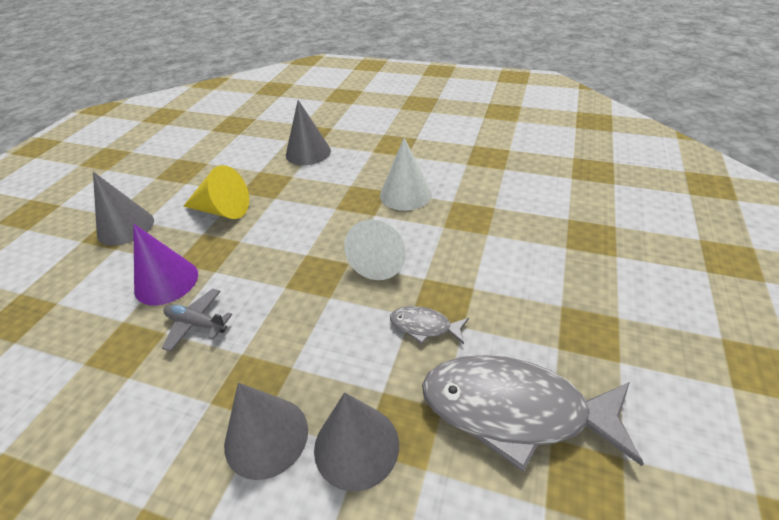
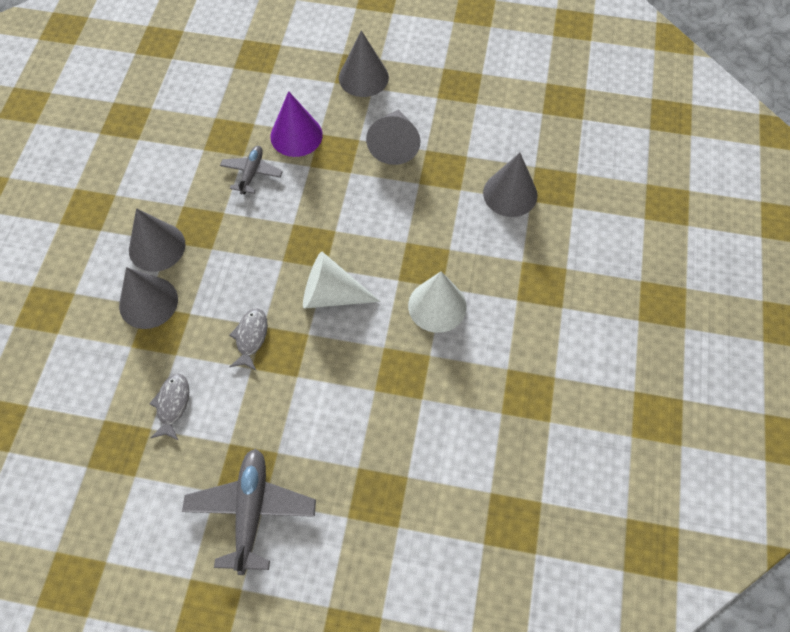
camera: 80 degrees right, 20 degrees up
yellow cone [183,165,249,219] -> grey cone [366,109,420,165]
grey fish [422,355,644,473] -> grey fish [149,373,189,441], size x0.45
none -> grey plane [182,449,316,575]

